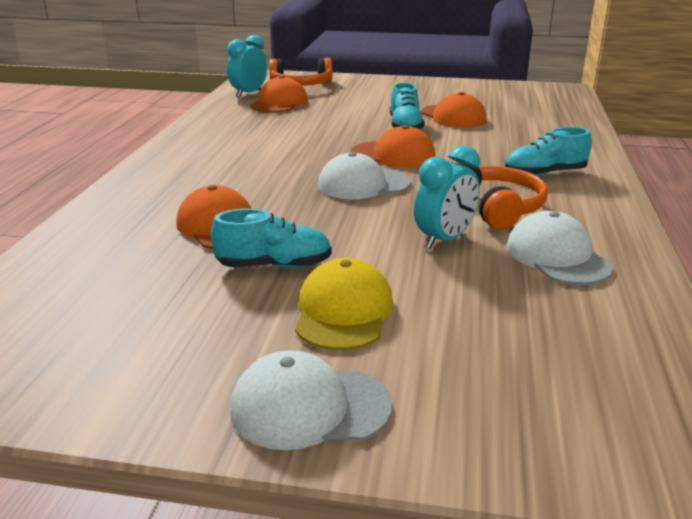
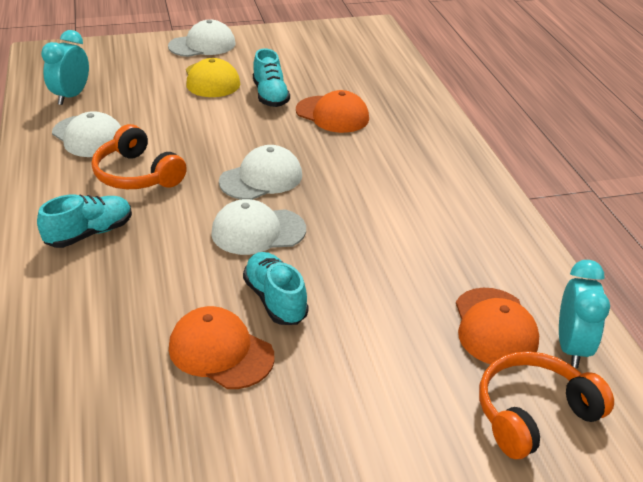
camera: 155 degrees right, 10 degrees up
turquoise shoe [211,209,332,268] -> turquoise shoe turned 75 degrees counterclockwise [253,48,290,107]
orange cap [351,125,435,167] -> white cap [211,199,306,255]
turquoise clock [414,145,480,249] -> turquoise clock moved to [41,30,89,105]

